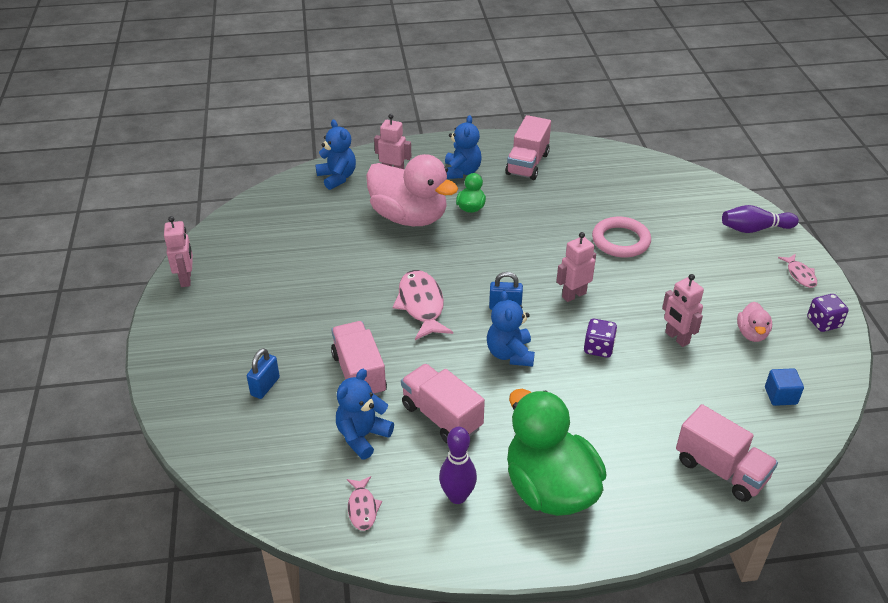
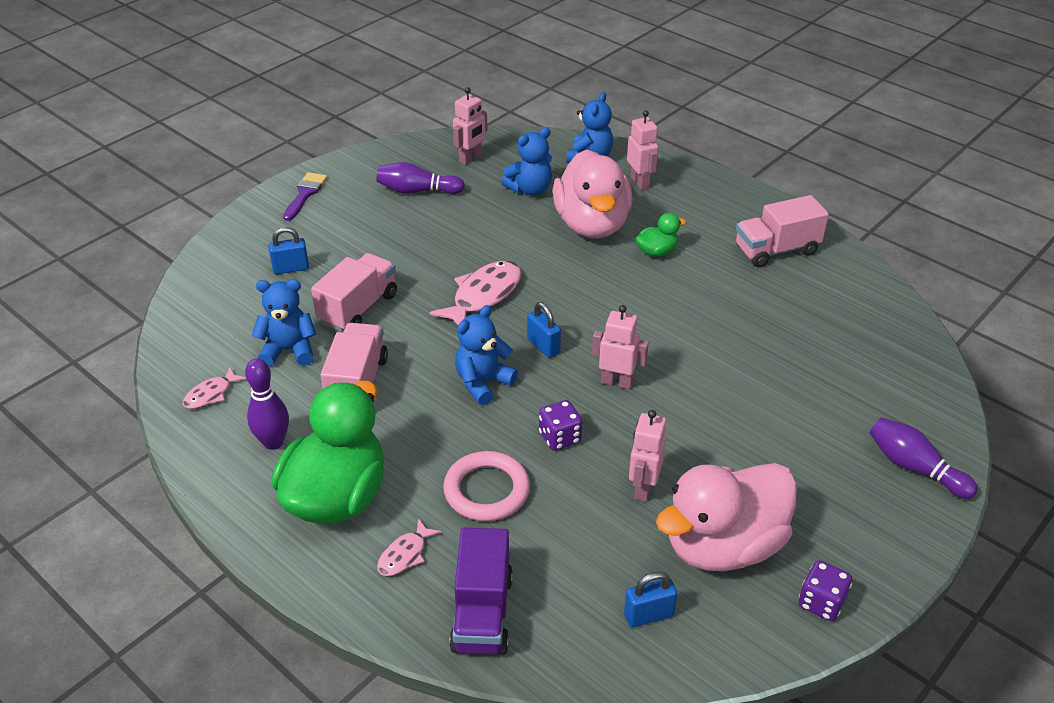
camera: 50 degrees right, 0 degrees up
pink robot [164,216,193,287] -> pink robot moved to [453,87,488,165]
blue teddy bear [445,115,482,179] -> blue teddy bear moved to [502,127,552,196]
pink ring [592,217,651,258] -> pink ring moved to [443,451,530,521]
pink truck [676,404,778,502] -> purple truck [449,528,513,655]
pink duck [737,302,772,342] -> pink duck [656,463,797,571], size x2.27
blue cube [765,368,804,406] -> blue padlock [624,572,677,627]
pink fish [778,254,817,288] -> pink fish moved to [377,518,441,576]
none -> purple brush [283,172,327,221]
none -> purple bowling pin [377,162,465,194]

